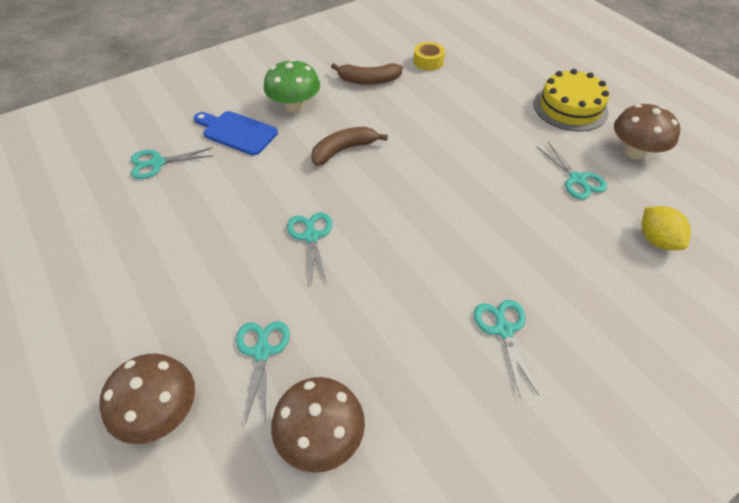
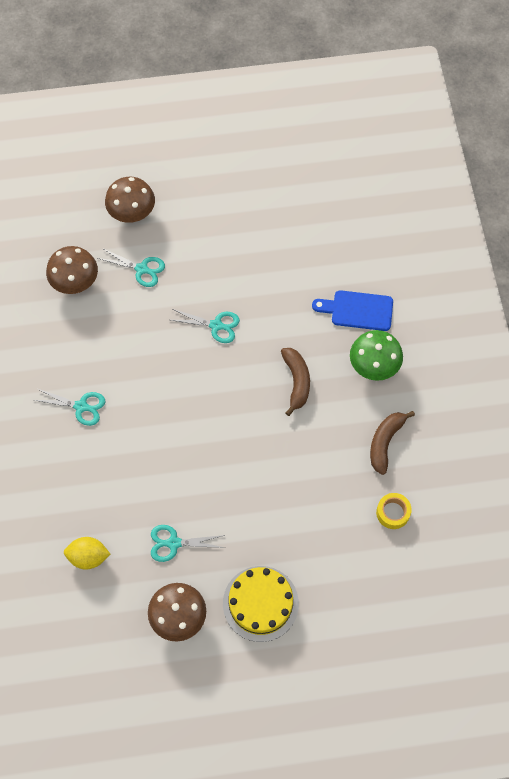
camera: 115 degrees right, 15 degrees up
turquoise scissors [131,147,214,179] -> none
blue cutting board [194,111,278,156] -> blue cutting board turned 135 degrees counterclockwise [312,290,393,331]

